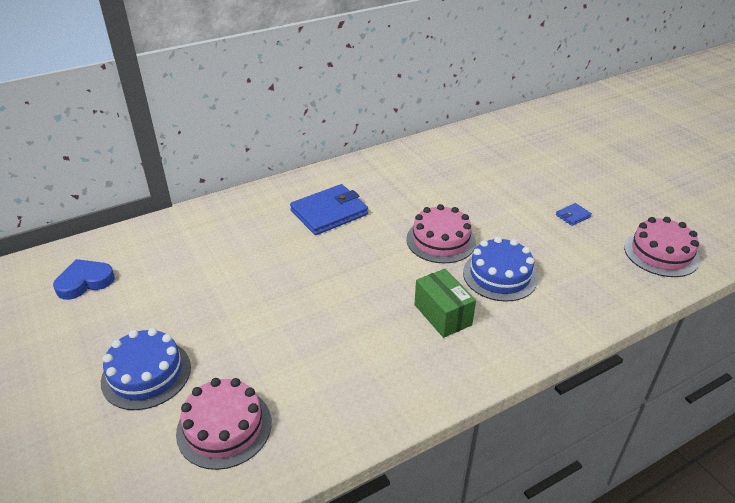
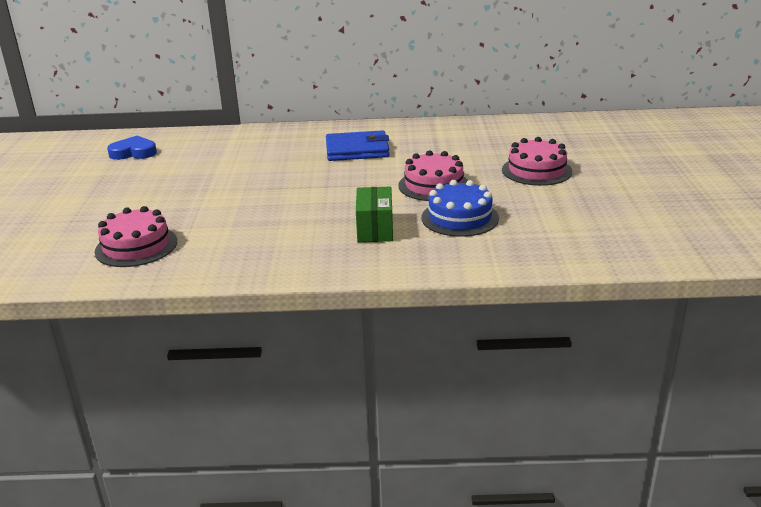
camera: 30 degrees right, 10 degrees down
blue cake [101,328,191,410] -> none
blue wallet [556,203,592,226] -> none
pink cake [624,217,700,277] -> pink cake moved to [502,137,572,186]

